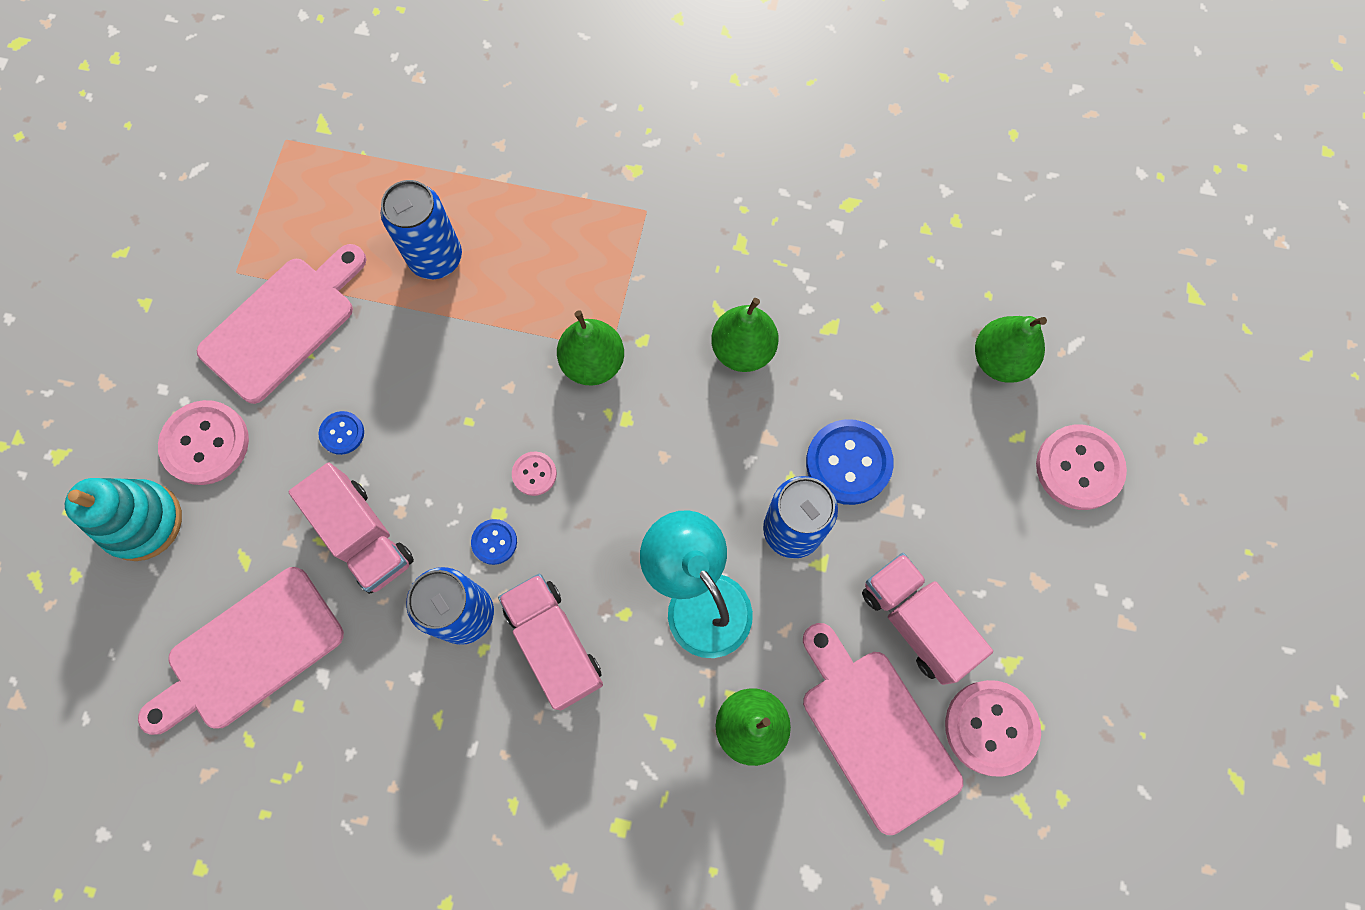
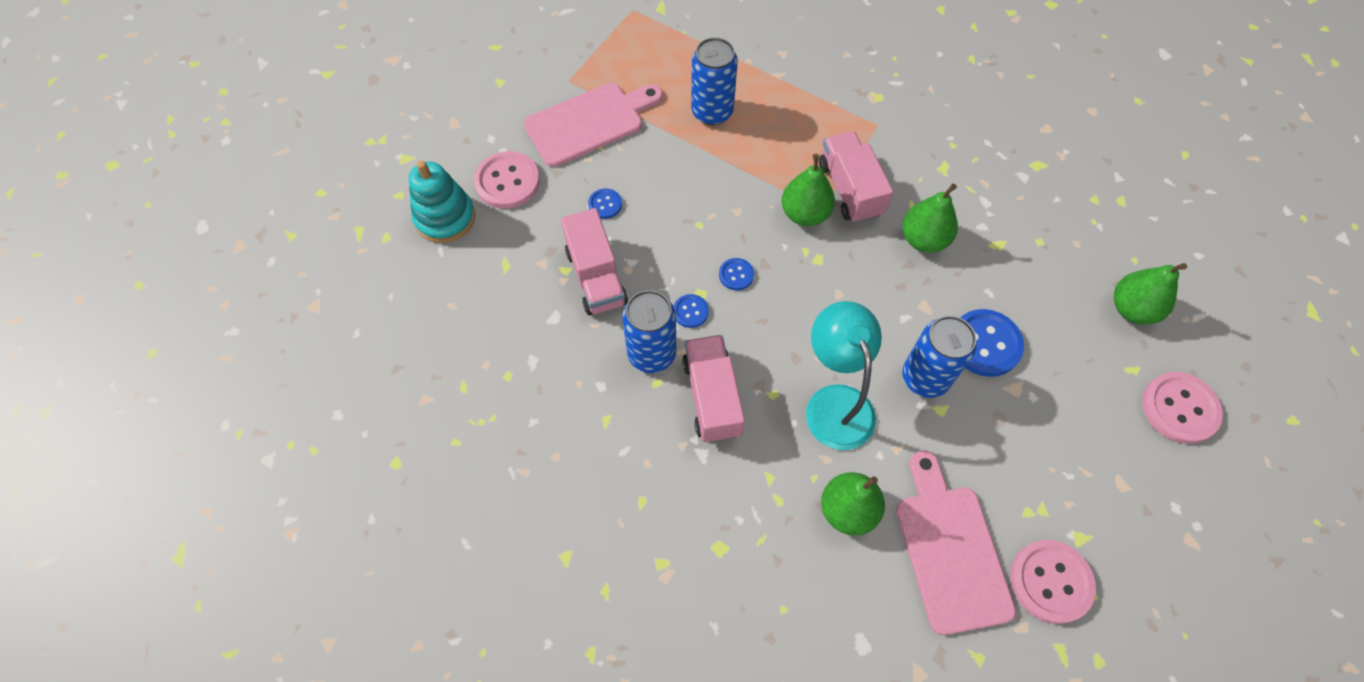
camera: 20 degrees right, 10 degrees down
pink cutting board [138,567,344,735] -> none
pink button [512,451,557,496] -> blue button [719,258,754,290]
pink truck [862,553,993,685] -> pink truck moved to [819,131,893,223]

